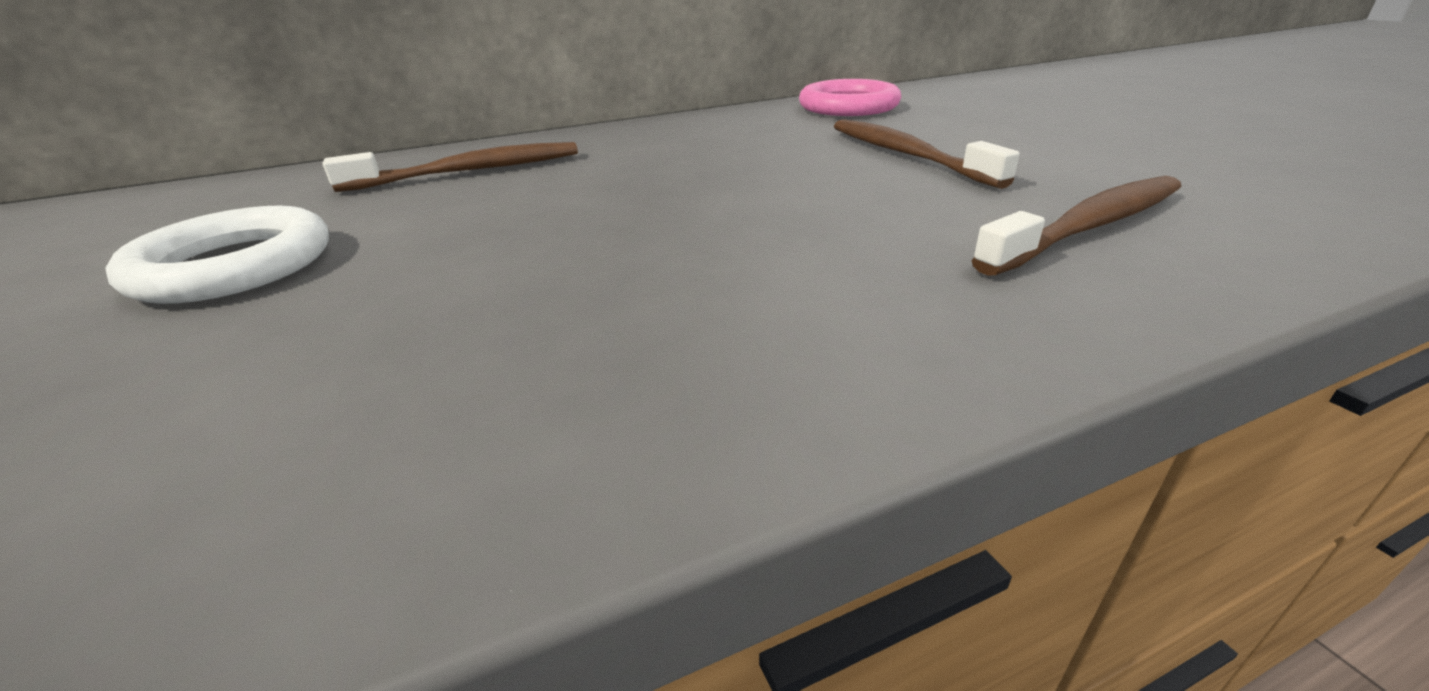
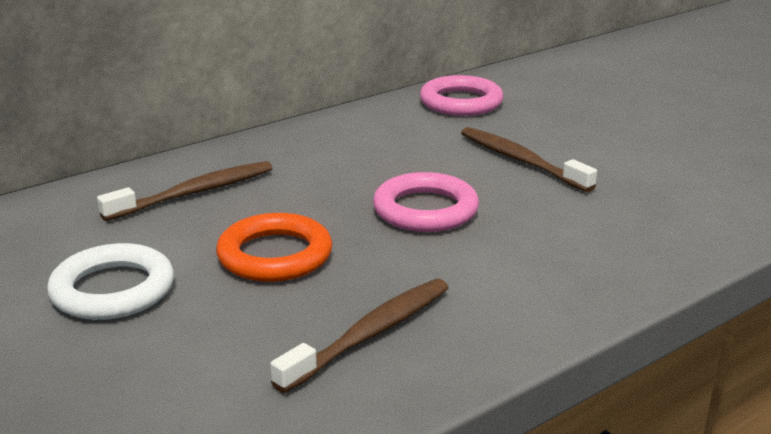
camera: 15 degrees left, 5 degrees down
brown toothbrush [972,176,1182,276] -> brown toothbrush moved to [270,279,449,393]
none -> orange ring [216,213,332,282]
none -> pink ring [373,172,479,232]

